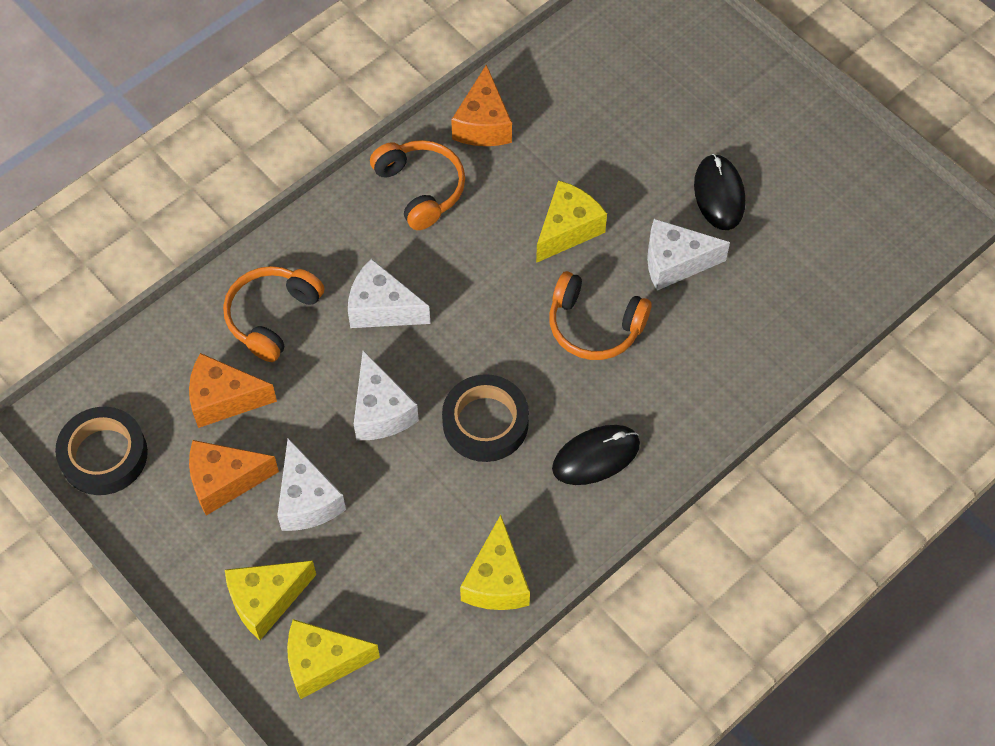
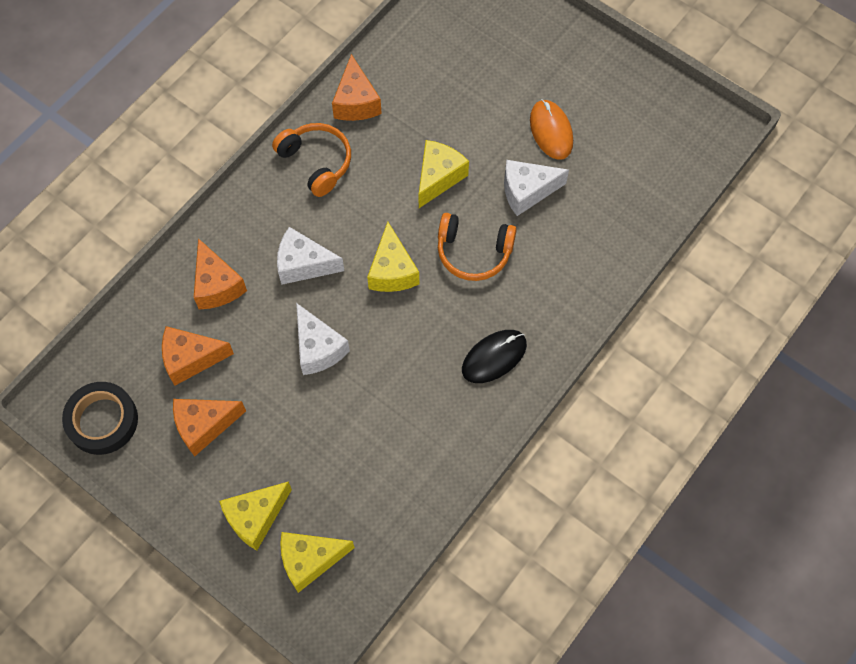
camera: 10 degrees left, 5 degrees up
orange headphones [223,266,324,362] -> orange cheese [194,238,247,309]
white cheese [277,438,346,531] -> none
black tape [442,374,529,462] -> none
yellow cheese [460,515,530,610] -> yellow cheese moved to [367,222,419,292]
black mouse [694,154,745,230] -> orange mouse [530,99,573,160]

